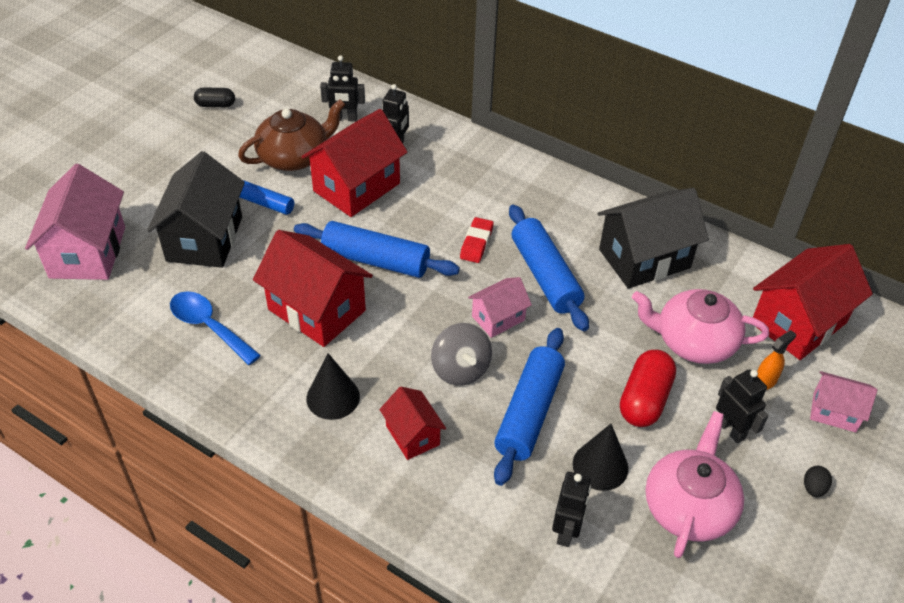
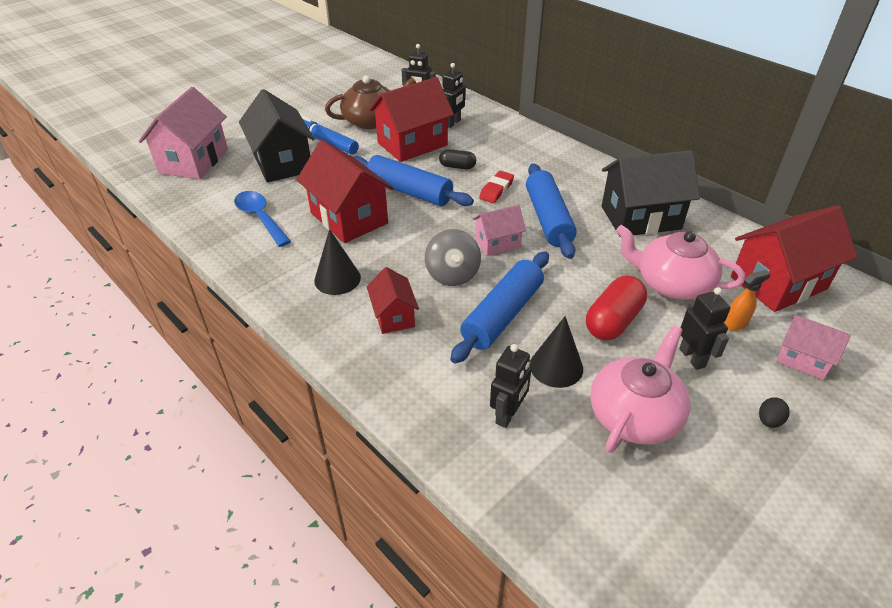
camera: 15 degrees right, 5 degrees down
black house [147,151,245,268] -> black house turned 45 degrees counterclockwise [239,89,315,183]
black capsule [194,87,235,107] -> black capsule moved to [439,149,476,169]

